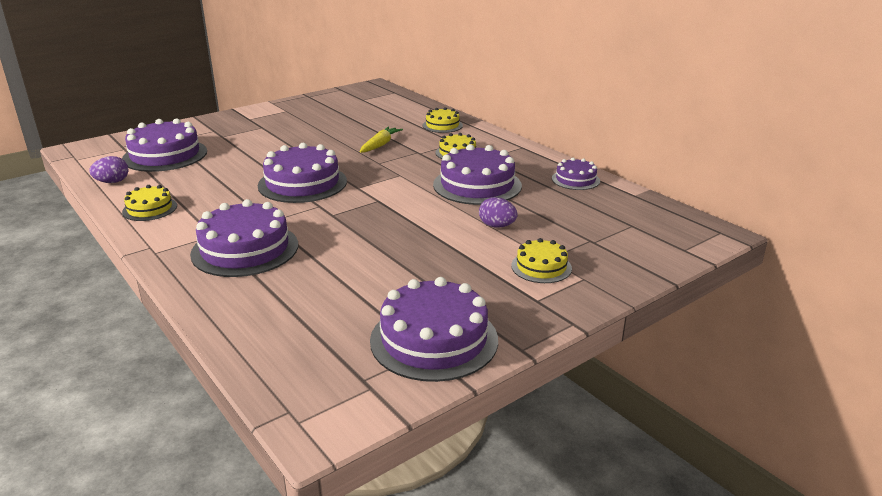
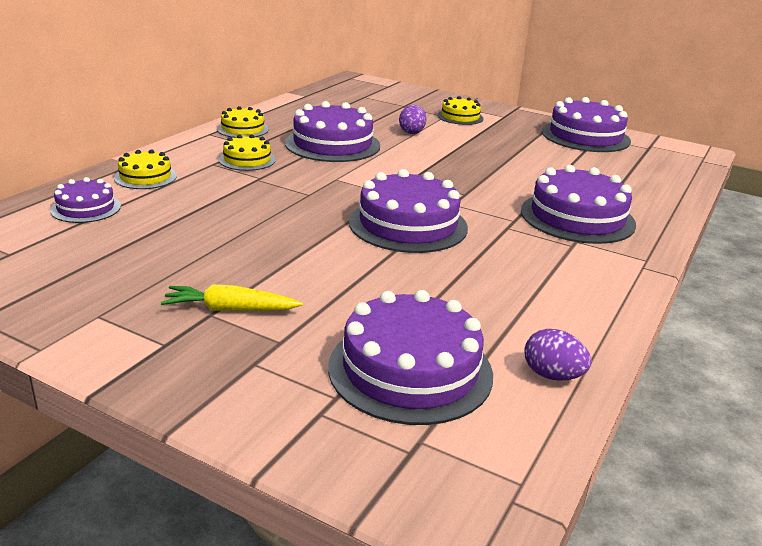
camera: 115 degrees left, 0 degrees up
yellow cake [122,185,177,221] -> yellow cake moved to [217,106,269,138]
yellow carrot [360,127,403,153] -> yellow carrot moved to [161,284,303,311]
purple cake [552,158,600,190] -> purple cake moved to [50,177,121,223]

